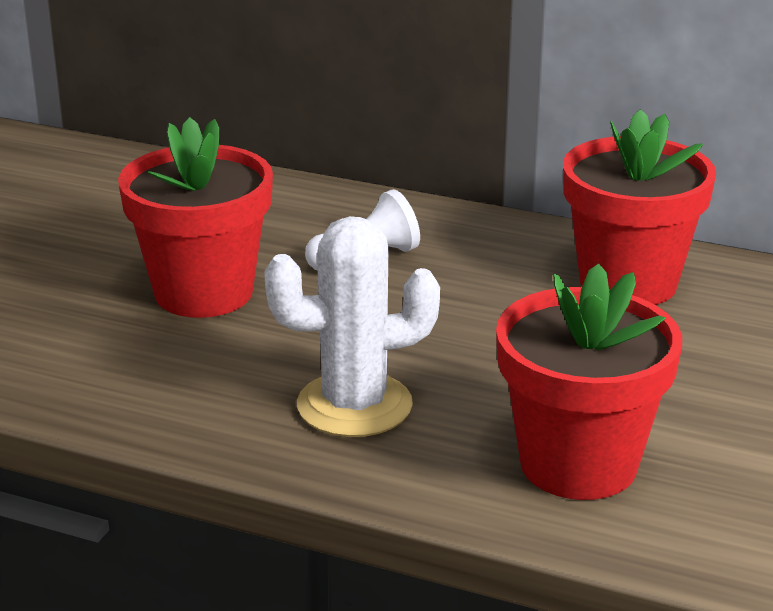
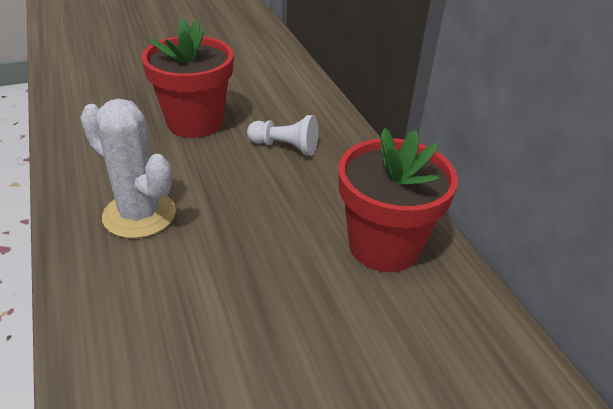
camera: 45 degrees right, 10 degrees up
red flower pot [496,264,682,500] -> none

